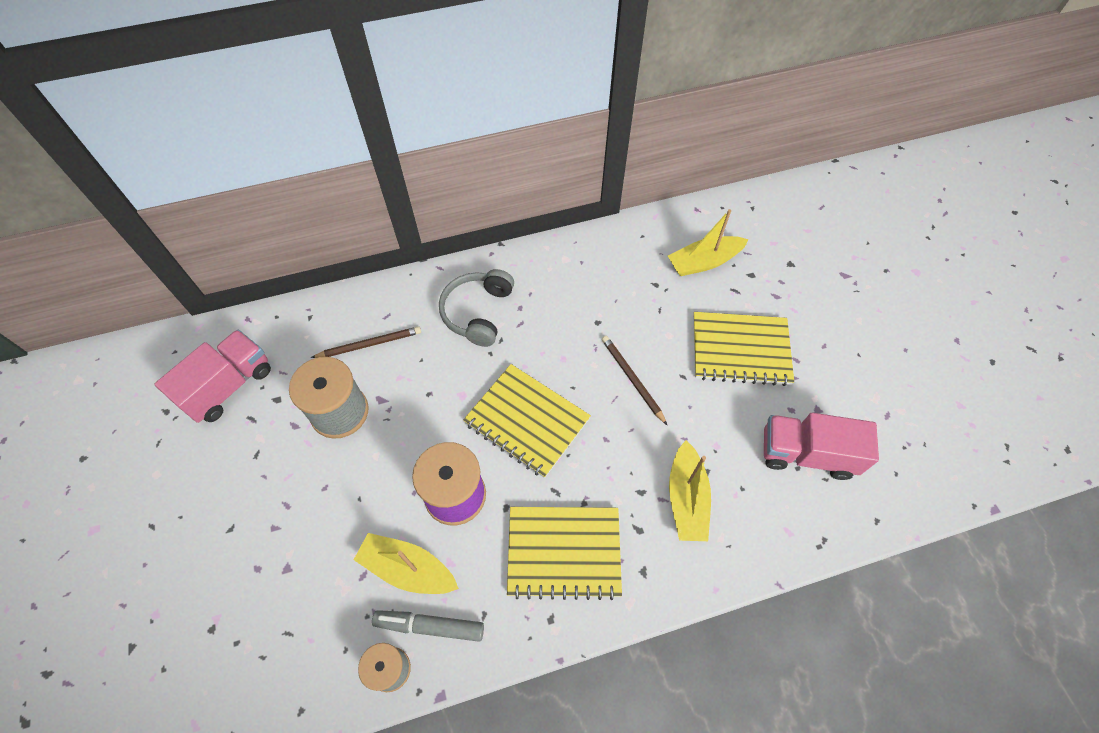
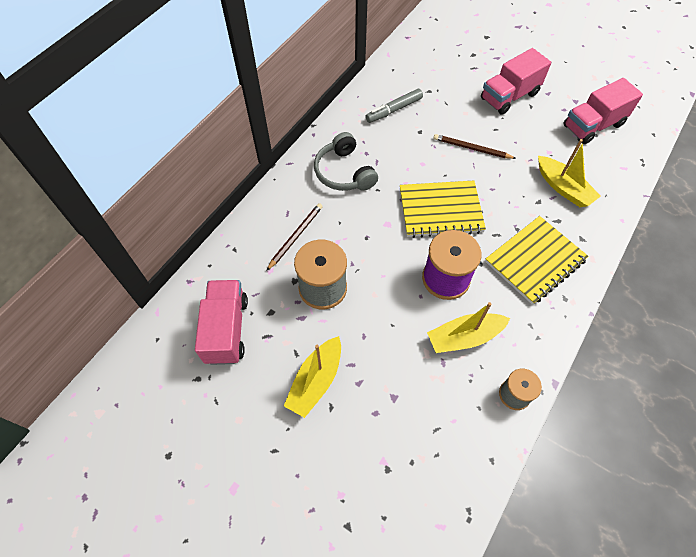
camera: 40 degrees left, 0 degrees up
grey marker [372,610,484,642] -> grey marker moved to [365,89,423,123]
yellow boat [668,209,749,276] -> yellow boat moved to [284,336,341,418]
yellow notebook [693,312,794,386] -> pink truck [481,48,551,115]

